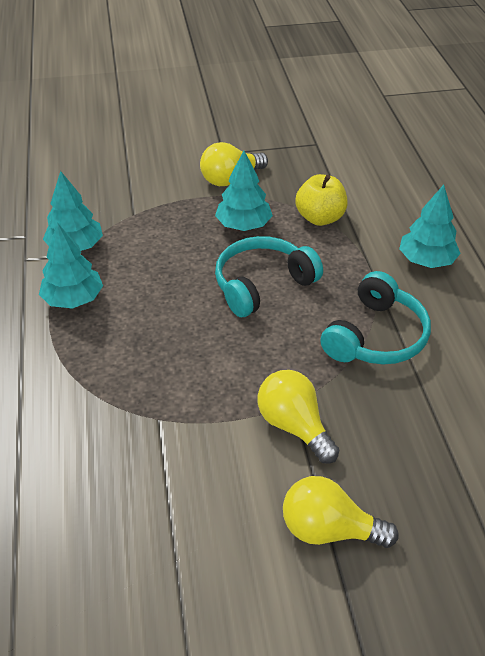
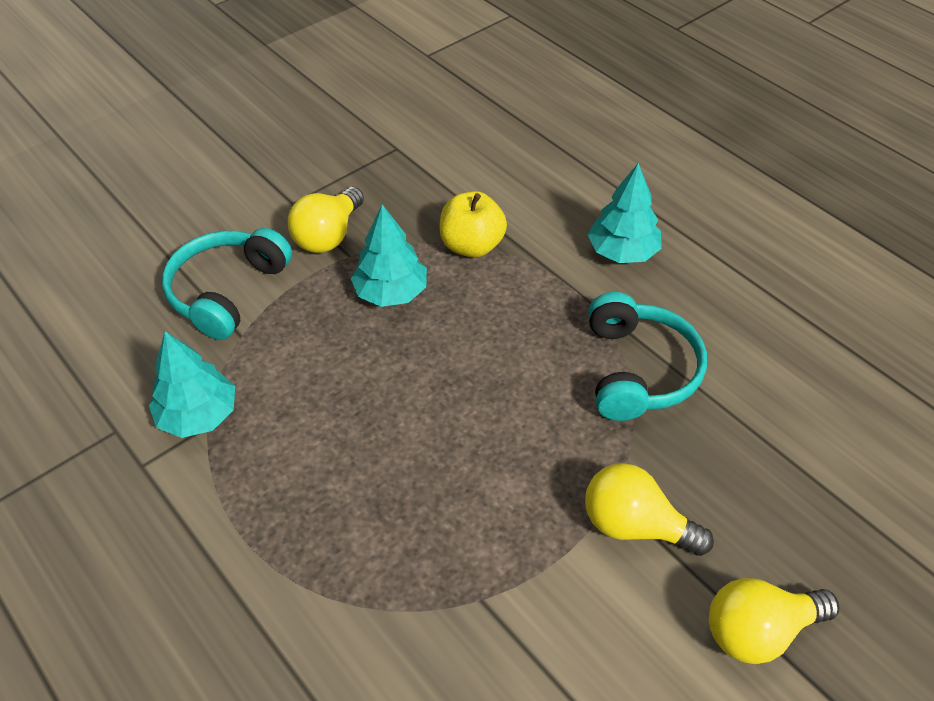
camera: 30 degrees left, 5 degrees up
turquoise tree [39,223,103,309] -> none
turquoise headphones [215,236,323,317] -> turquoise headphones moved to [162,228,292,340]

